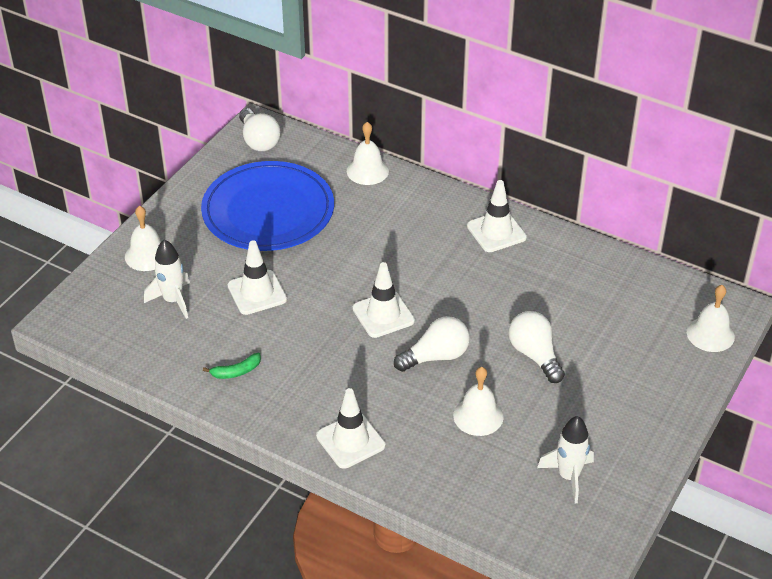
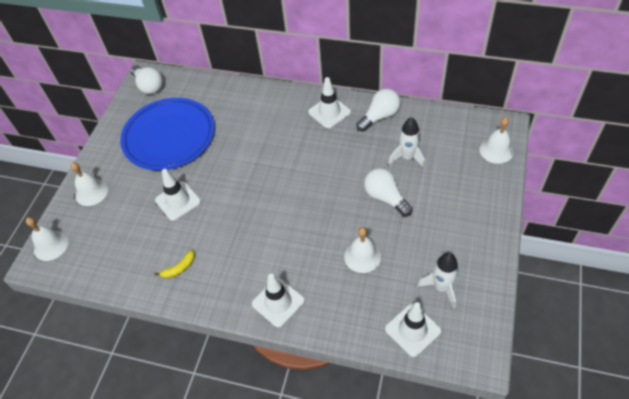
camera: 10 degrees left, 10 degrees up
white rocket [144,239,190,319] -> white rocket moved to [388,117,425,168]
green banana [203,353,261,379] -> yellow banana [154,250,195,279]
white bell [347,122,389,185] -> white bell moved to [26,217,68,261]
white traffic cone [353,262,415,338] -> white traffic cone moved to [385,302,441,357]
white light bulb [394,316,470,372] -> white light bulb moved to [357,89,400,132]

